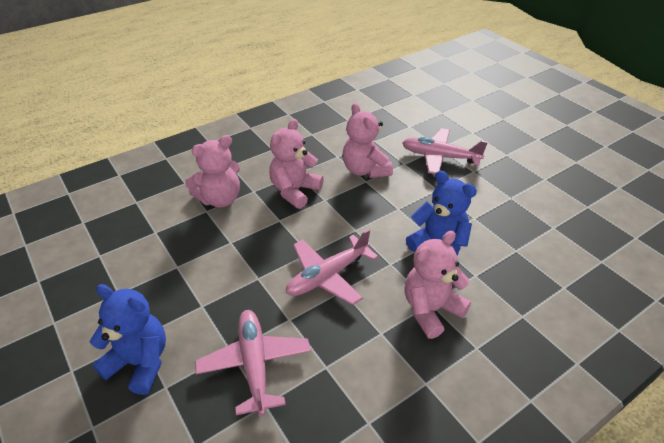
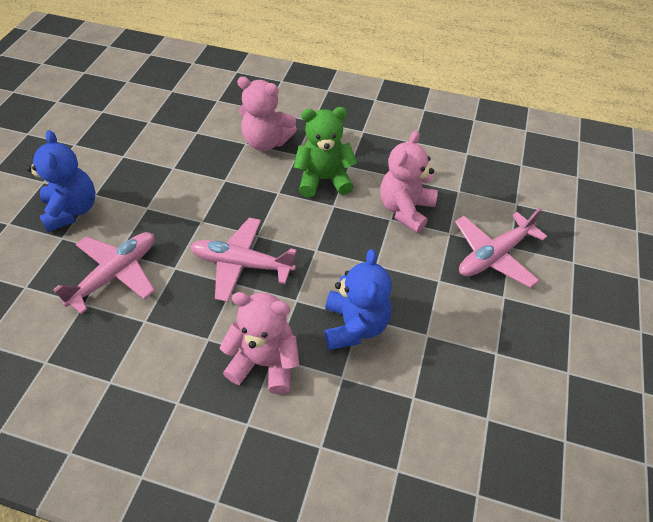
camera: 50 degrees right, 10 degrees up
pink teddy bear [269,119,324,209] -> green teddy bear [293,107,357,197]
pink plane [402,128,488,174] -> pink plane turned 105 degrees counterclockwise [455,208,547,288]

